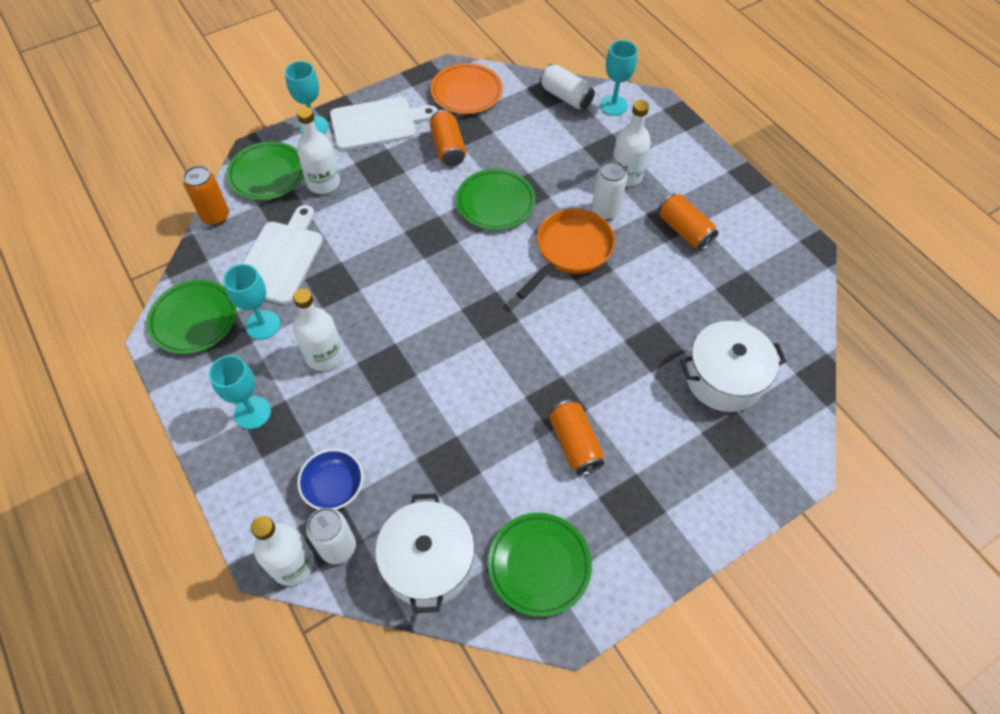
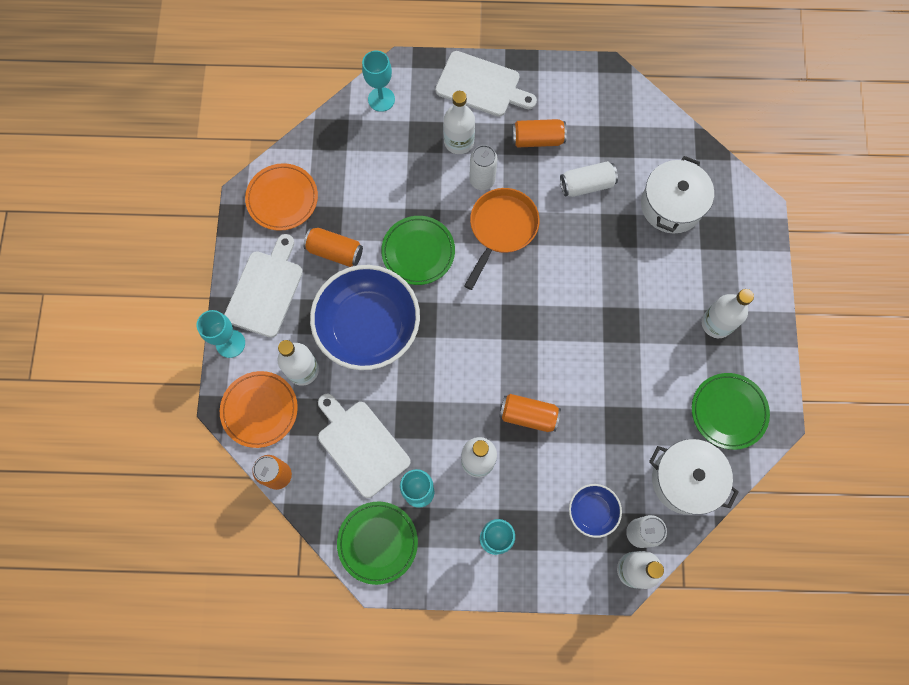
camera: 55 degrees left, 15 degrees up
green plate [226,141,304,200] -> orange plate [220,371,298,448]
orange pan [516,209,615,299] -> orange pan turned 45 degrees clockwise [464,188,540,290]
white can [540,64,595,109] -> white can moved to [560,161,618,197]
orange can [549,399,604,475] -> orange can moved to [499,394,561,432]
none -> blue bowl [310,265,420,370]
none -> white cutting board [435,51,537,117]
none -> white bottle [702,289,754,338]

